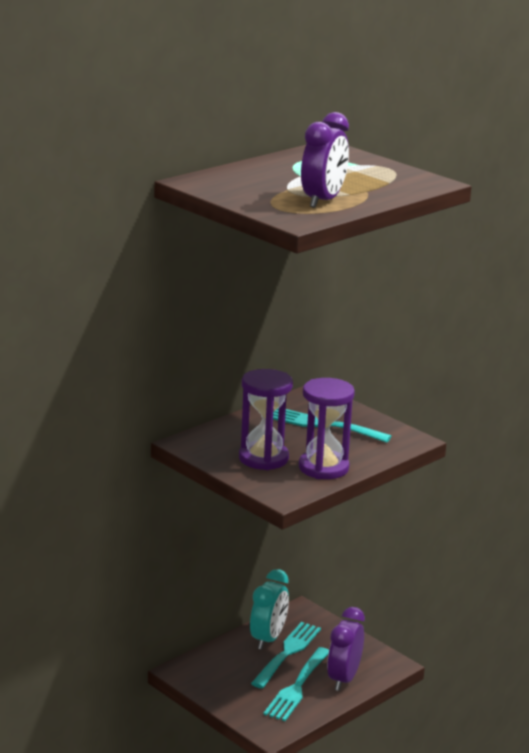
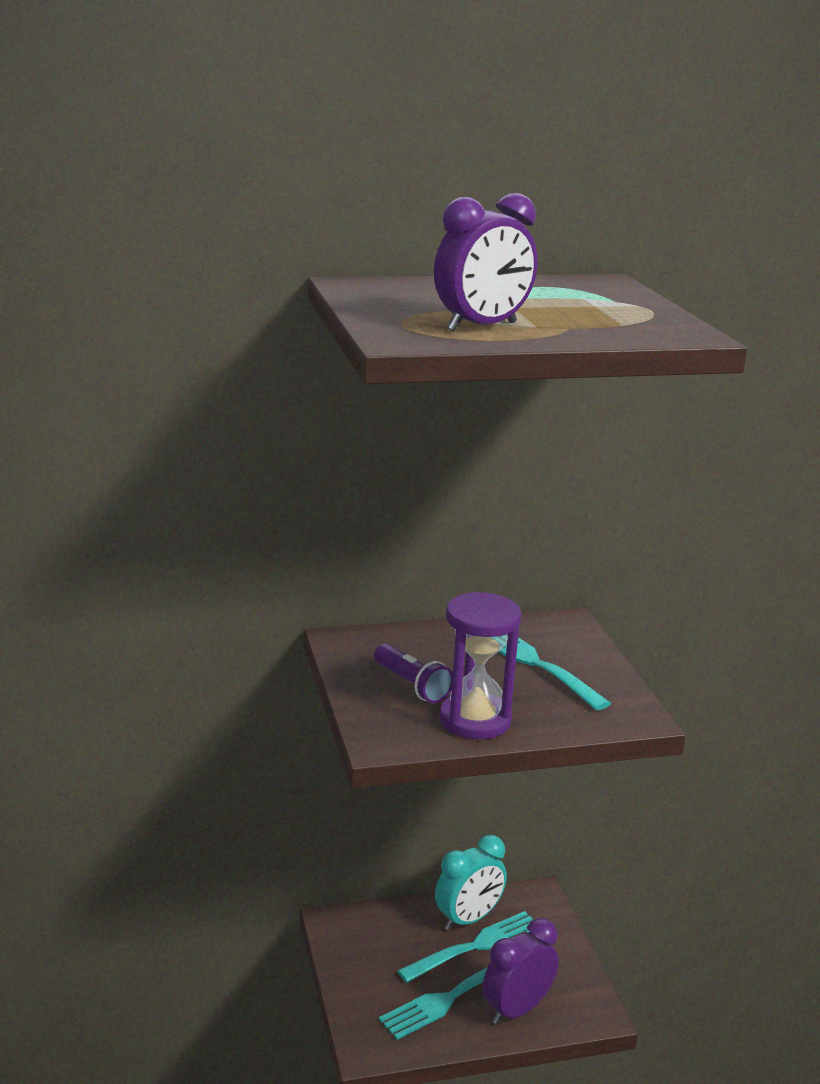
camera: 30 degrees right, 0 degrees up
purple hourglass [239,369,293,470] -> purple flashlight [374,644,453,703]

